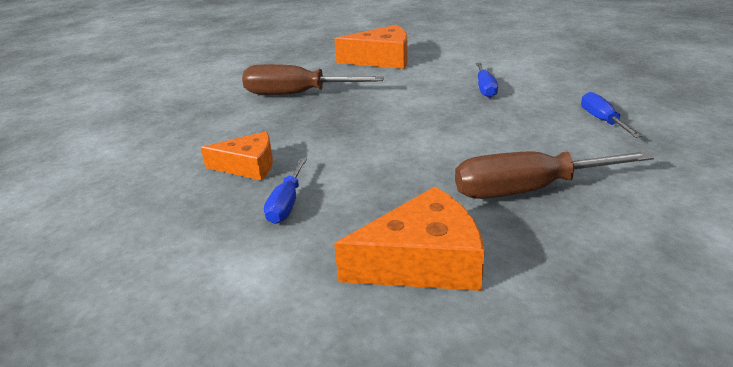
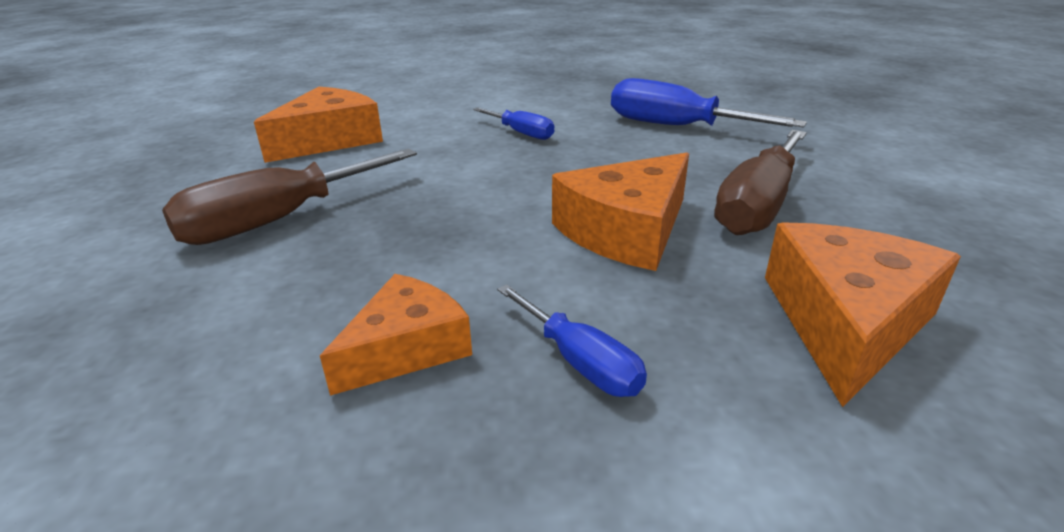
camera: 50 degrees left, 0 degrees up
blue screwdriver [581,92,642,138] -> blue screwdriver [611,78,807,127], size x1.80
none -> orange cheese [552,152,689,271]

